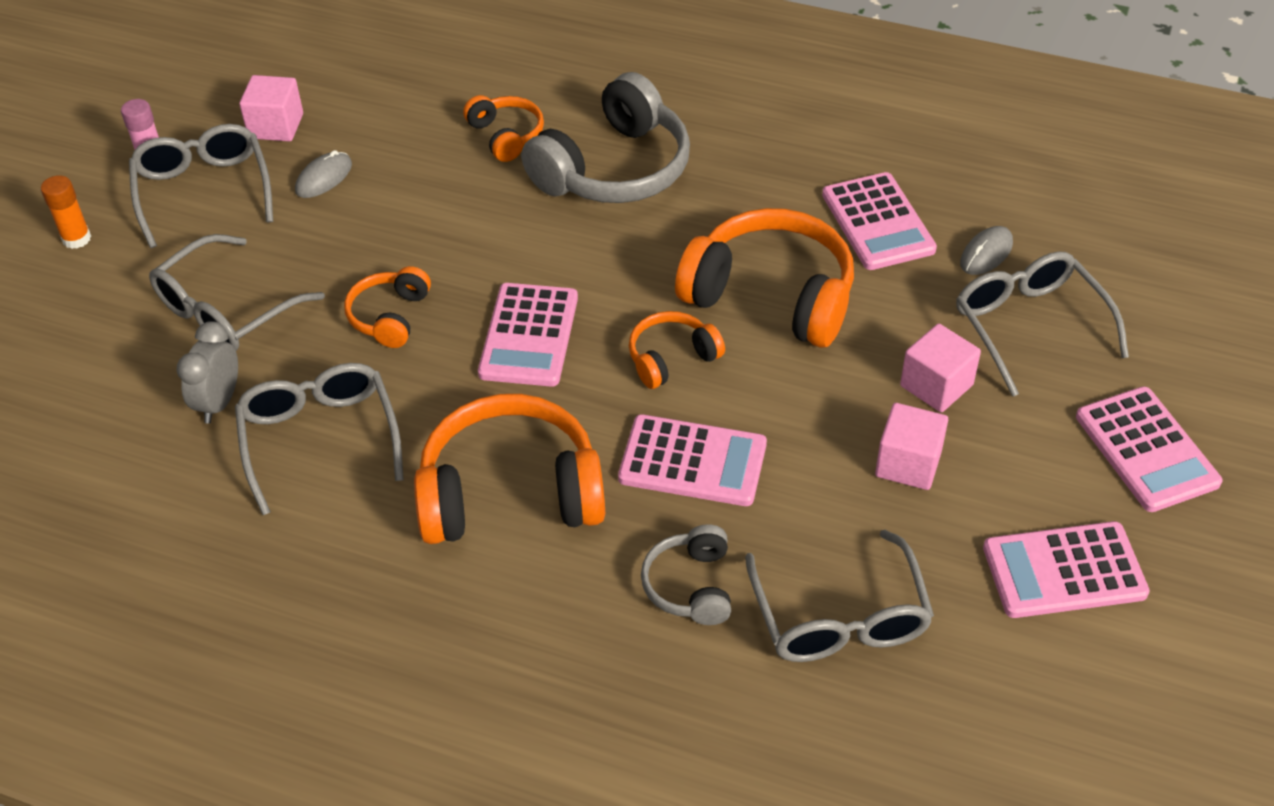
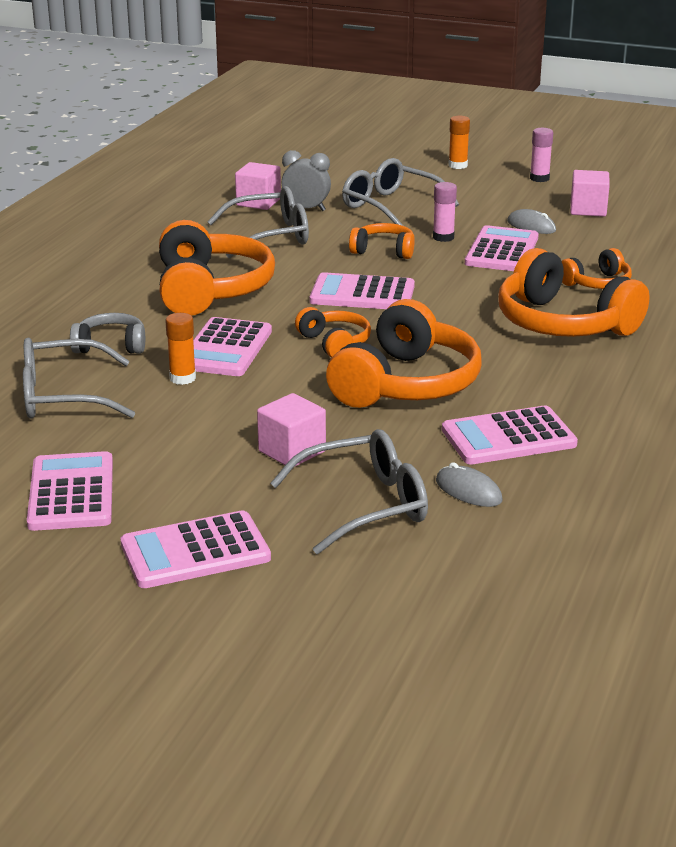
camera: 90 degrees right, 20 degrees down
grey glasses [129,124,273,248] -> none
grey headphones [521,72,690,203] -> orange headphones [499,248,650,337]
pink cube [875,403,948,490] -> pink cube moved to [235,162,281,210]
none -> orange glue stick [165,313,196,385]
none -> pink glue stick [433,182,457,242]
none -> pink calculator [465,225,539,271]

